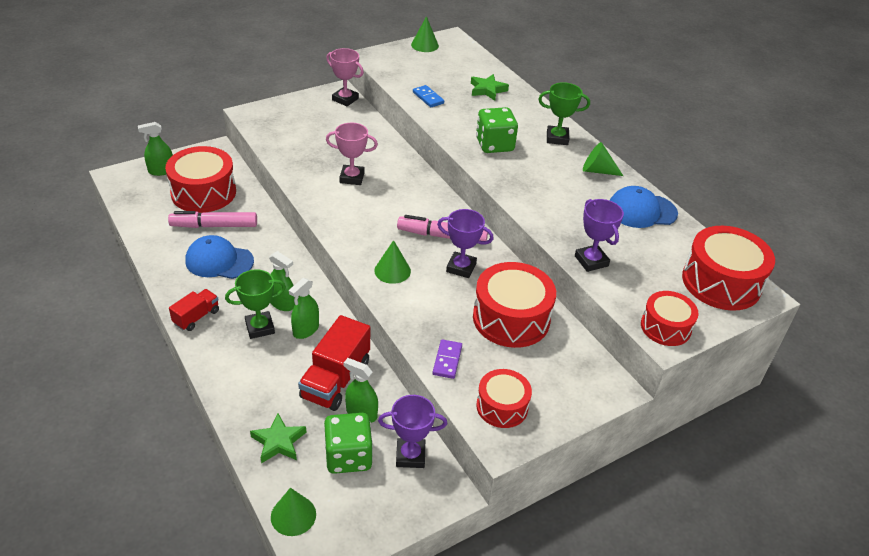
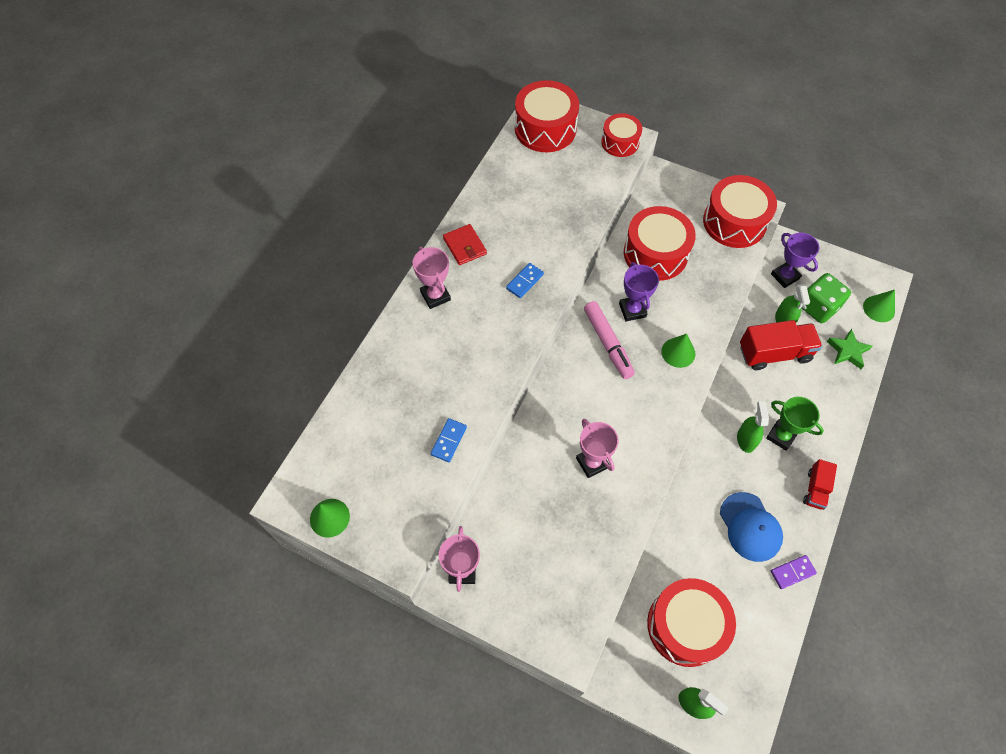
camera: 120 degrees left, 20 degrees up
pink marker [168,211,257,228] -> none
red truck [169,289,219,331] -> red truck turned 75 degrees counterclockwise [803,459,837,510]
green spray bottle [289,278,319,339] -> none
purple domino [433,339,462,379] -> purple domino moved to [771,555,817,589]
green star [471,74,509,101] -> none
green dice [476,107,518,153] -> none
red drum [476,369,532,428] -> red drum [703,175,777,248], size x1.65
green trophy [538,82,590,145] -> pink trophy [413,247,451,309]
purple trophy [575,199,624,272] -> none
green cone [583,142,623,176] -> red wallet [443,224,487,265]
blue cap [610,186,678,228] -> none
none -> blue domino [506,263,544,298]

